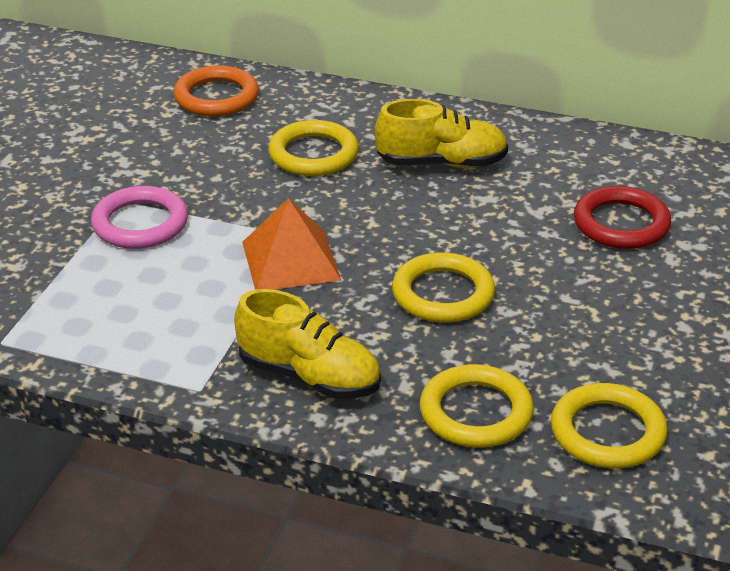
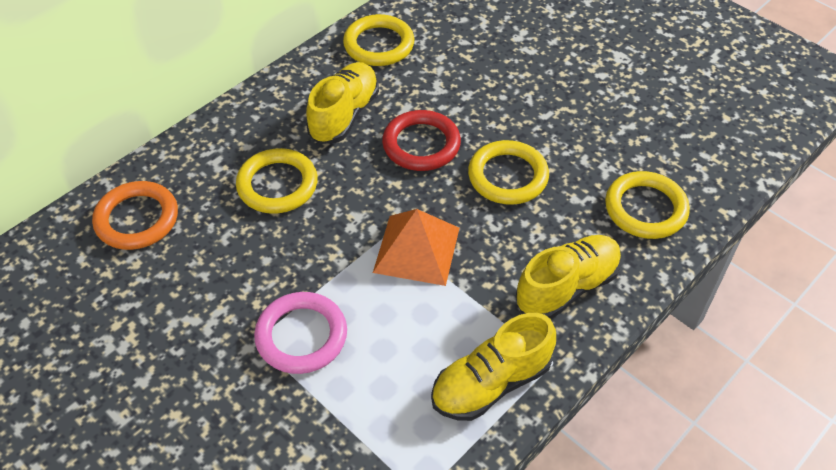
camera: 65 degrees left, 15 degrees up
yellow ring [551,383,667,468] -> yellow ring moved to [343,14,415,66]
red ring [574,186,671,249] -> red ring moved to [382,110,461,171]
none -> yellow shoe [431,313,556,421]

